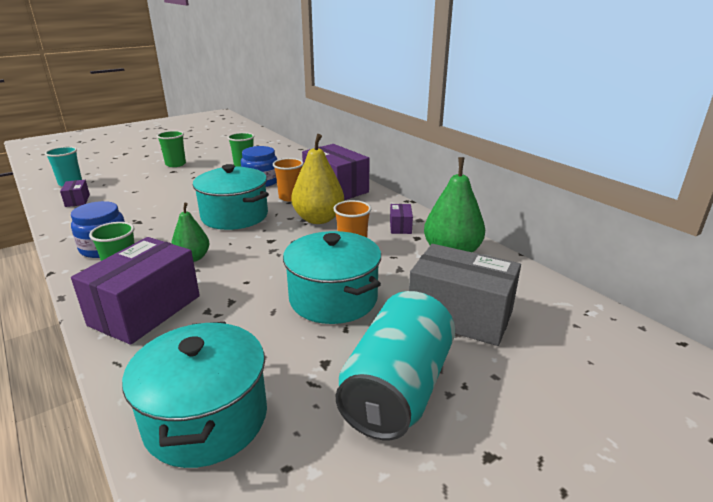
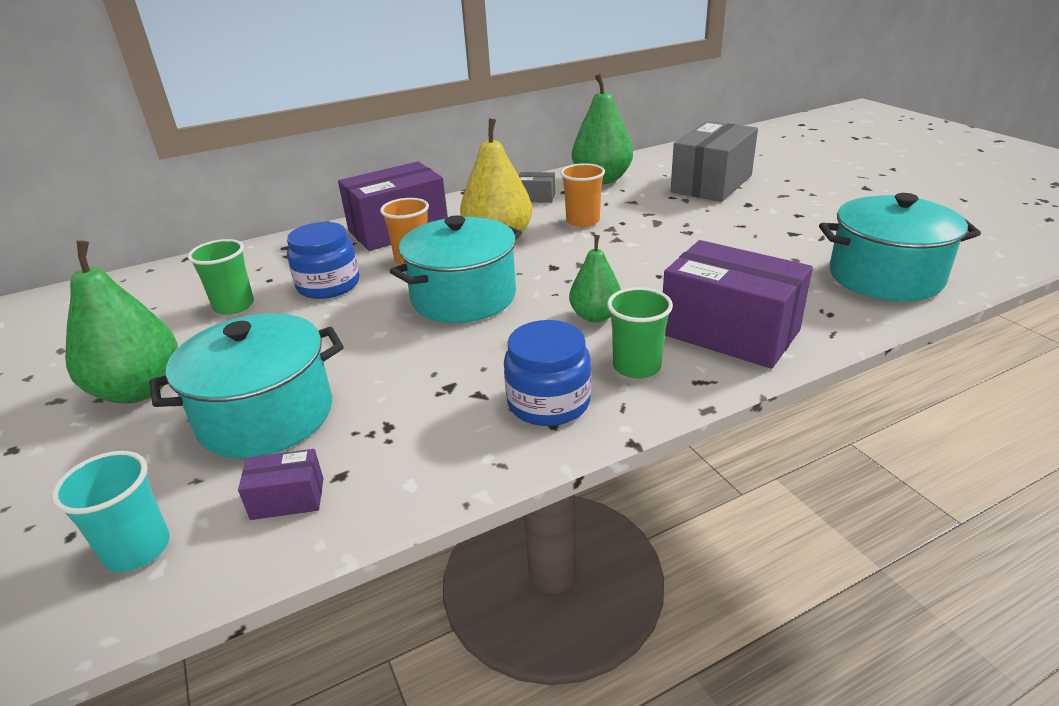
camera: 80 degrees left, 5 degrees up
green cup [157,131,186,167] -> green pear [65,240,178,404]
turquoise pot [283,231,381,324] -> turquoise pot moved to [149,313,344,459]
turquoise can [336,291,455,440] -> none
purple box [390,204,413,234] -> grey box [518,172,555,203]

